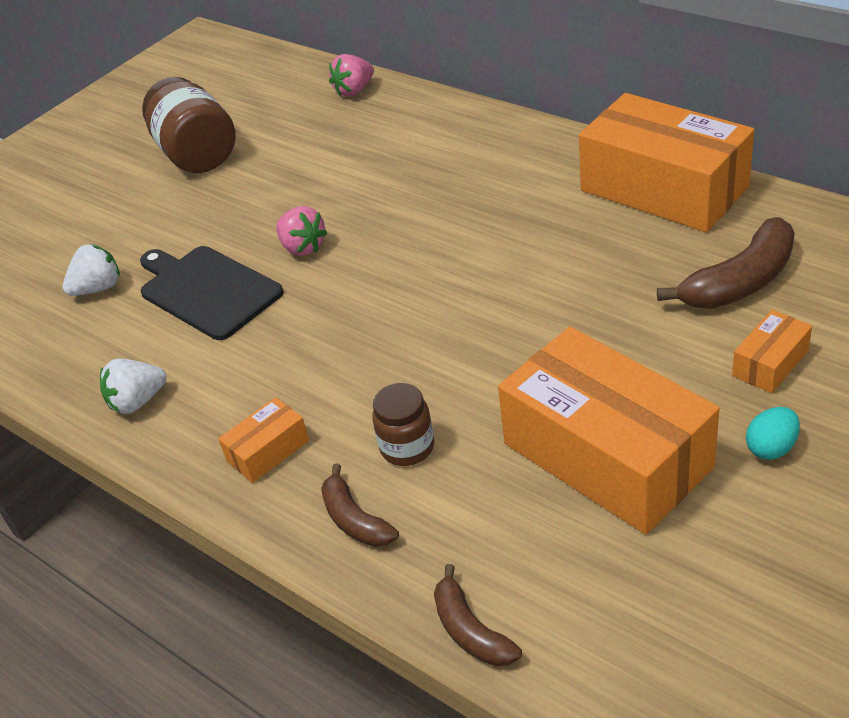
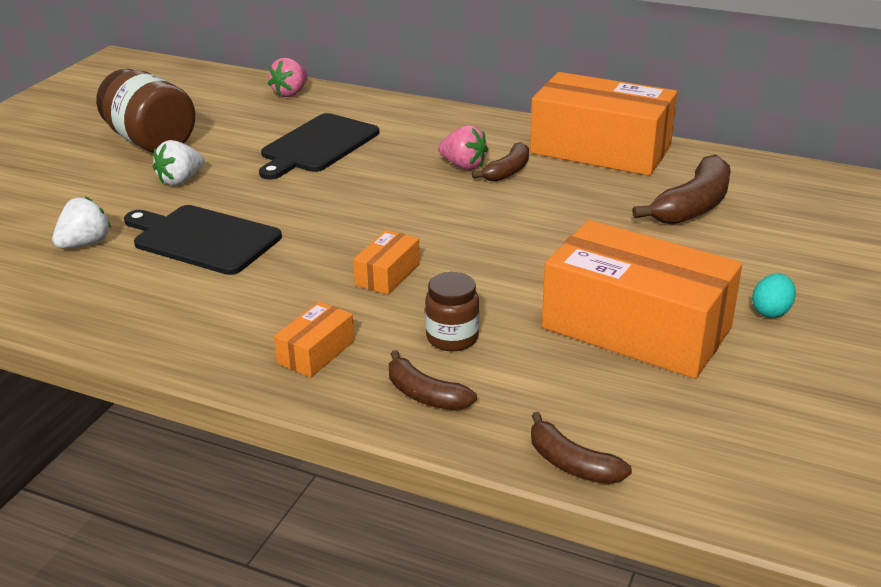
camera: 20 degrees left, 10 degrees down
white strawberry [100,359,166,414] -> white strawberry moved to [153,140,205,186]
pink strawberry [276,206,328,256] -> pink strawberry moved to [438,125,488,170]
orange box [732,310,812,393] -> orange box moved to [353,230,420,295]
none -> black cutting board [259,113,379,180]
none -> brown banana [472,142,529,182]

